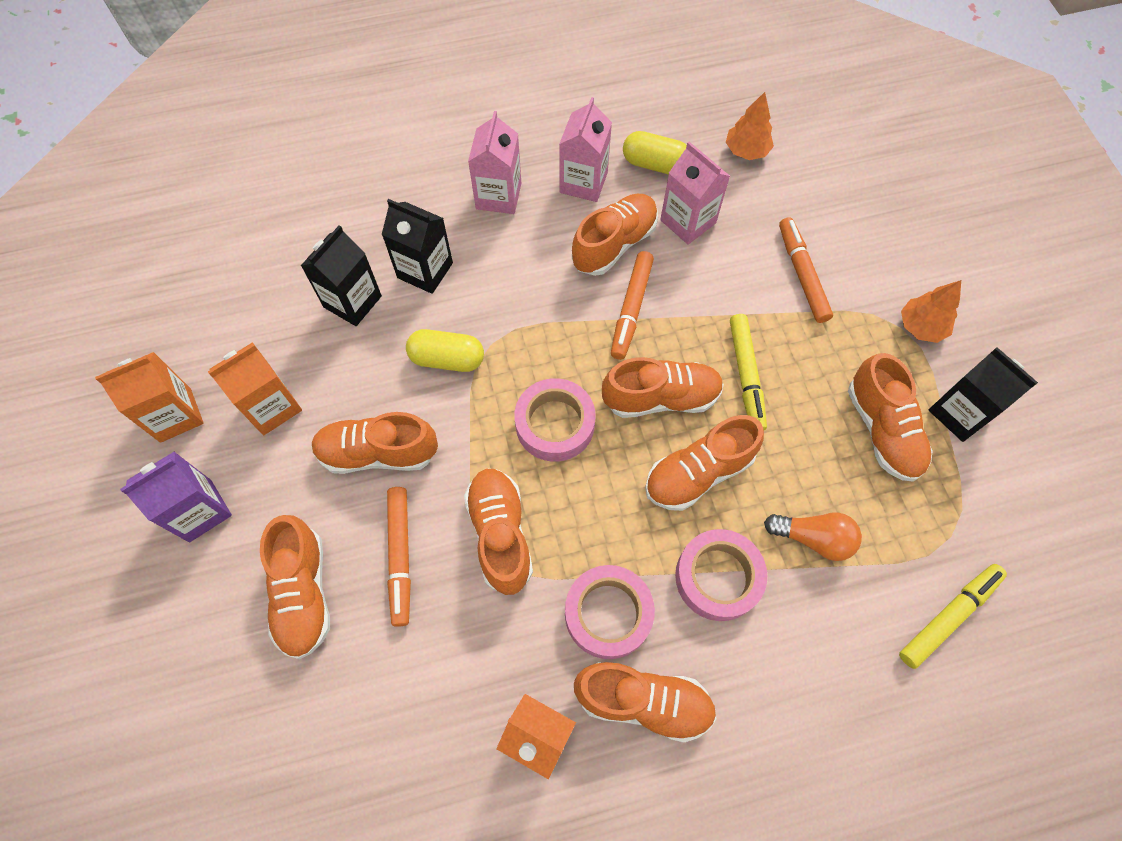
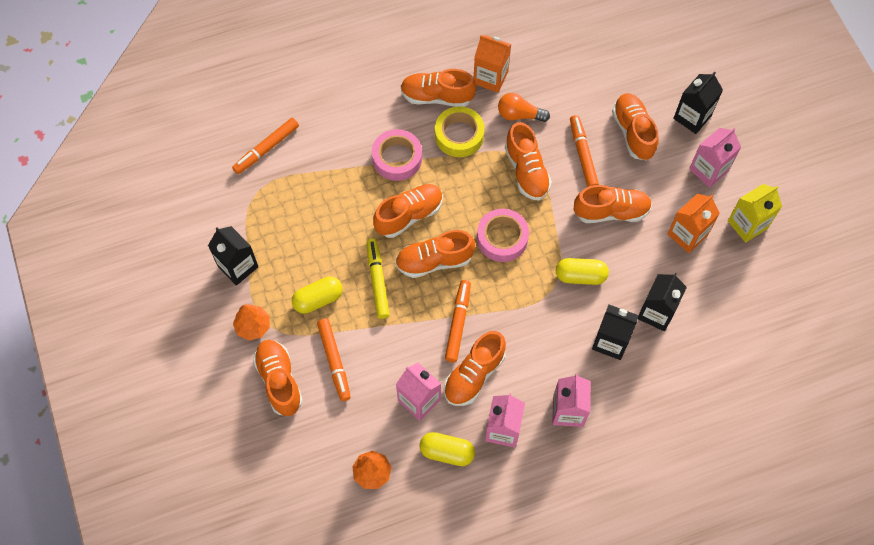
camera: 175 degrees right, 0 degrees up
orange carton [95,352,204,443] -> yellow carton [728,184,782,243]
purple carton [120,451,232,542] -> pink carton [689,128,741,188]
pink tape [565,565,655,659] -> yellow tape [435,106,485,157]
orange light bulb [764,512,862,561] -> orange light bulb moved to [498,93,550,122]
orange shoe [848,353,933,482] -> orange shoe moved to [253,340,303,416]
yellow marker [899,564,1007,669] -> orange marker [232,118,299,174]
none -> yellow capsule [292,277,343,314]
none -> black carton [673,72,723,134]

